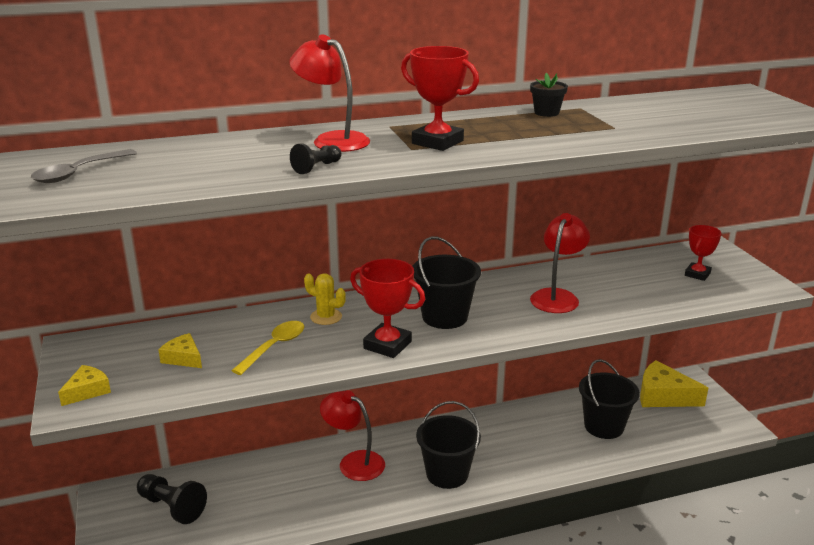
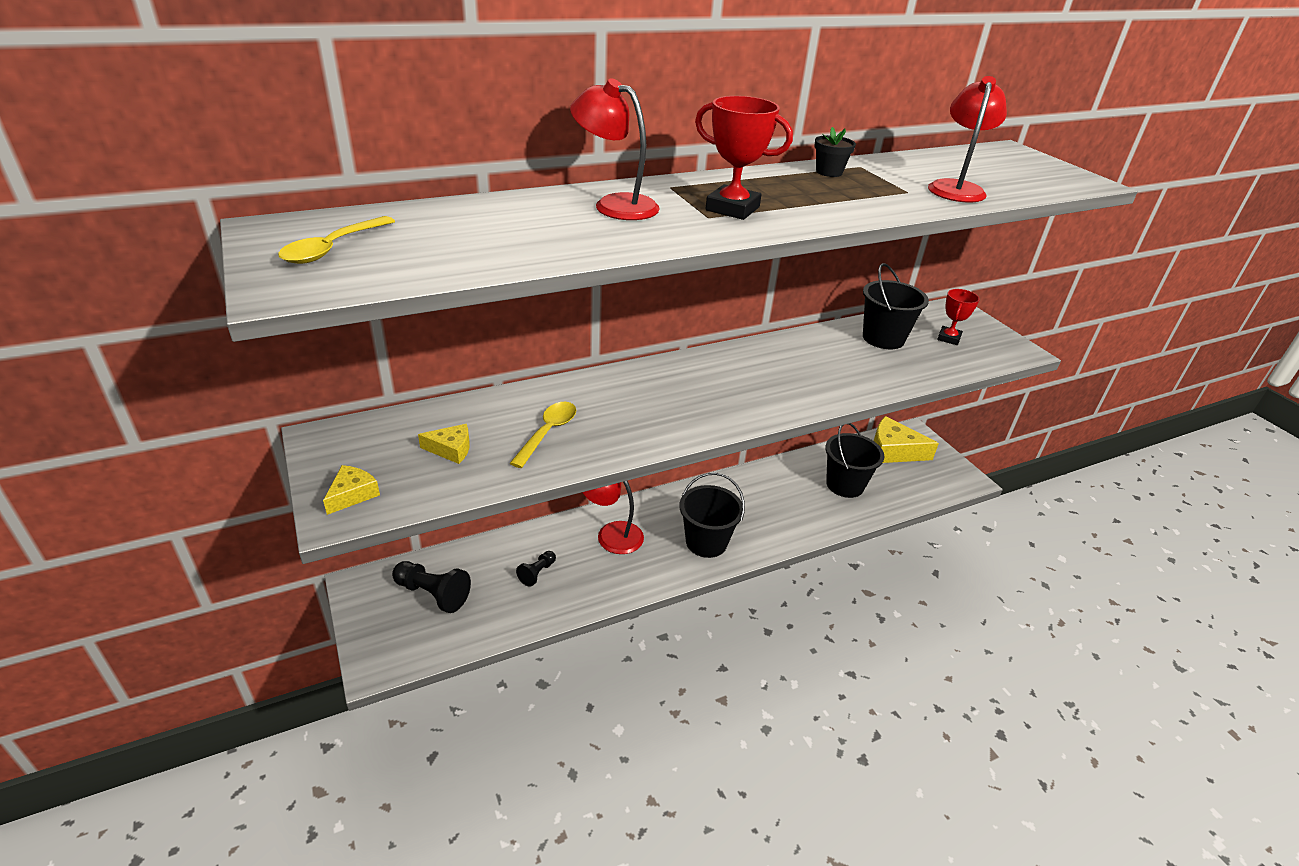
camera: 10 degrees left, 10 degrees up
grey spoon [31,149,137,183] -> yellow spoon [278,216,395,264]
yellow cheese [158,333,202,368] -> yellow cheese turned 150 degrees clockwise [418,424,470,464]
black pawn [290,143,342,174] -> black pawn moved to [516,551,556,587]
yellow cactus [304,273,346,325] -> none
red trophy [350,259,425,358] -> none
black bucket [412,236,481,329] -> black bucket moved to [863,263,929,349]
red lamp [530,213,590,313] -> red lamp moved to [928,76,1007,203]

